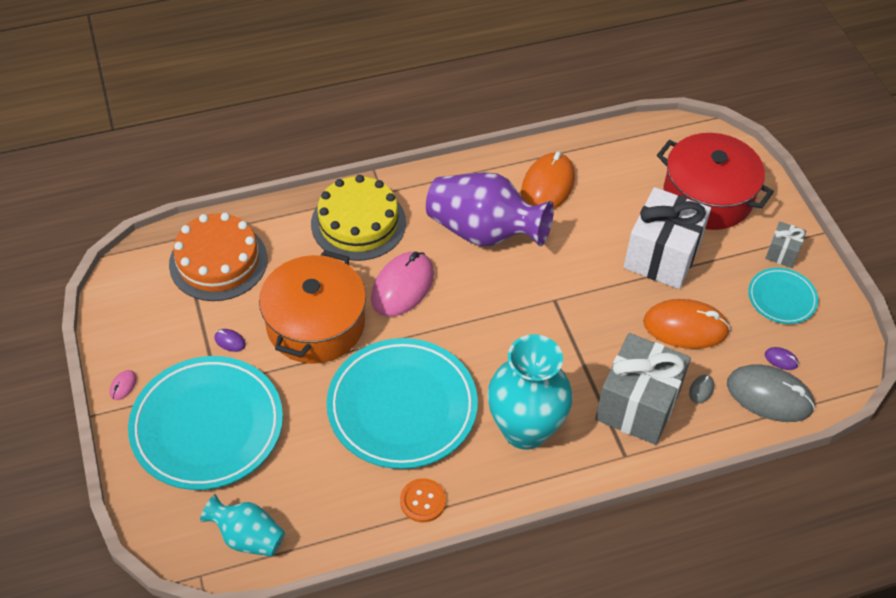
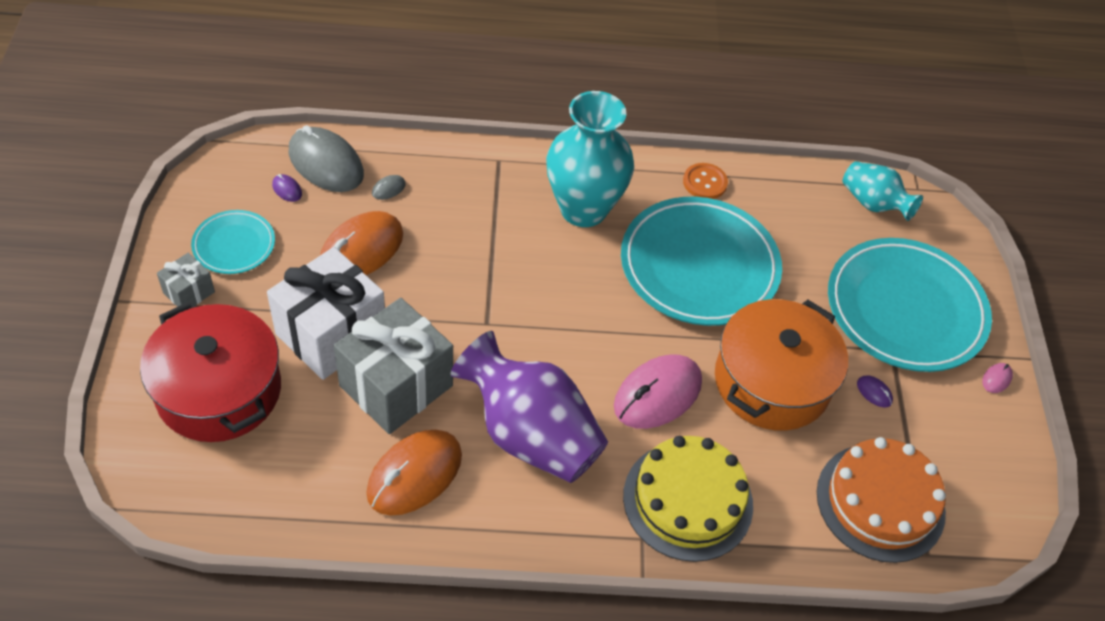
camera: 165 degrees left, 0 degrees up
grey gift [595,333,691,445] -> grey gift moved to [334,298,453,434]
orange mouse [643,299,730,349] -> orange mouse turned 75 degrees counterclockwise [320,211,403,275]

